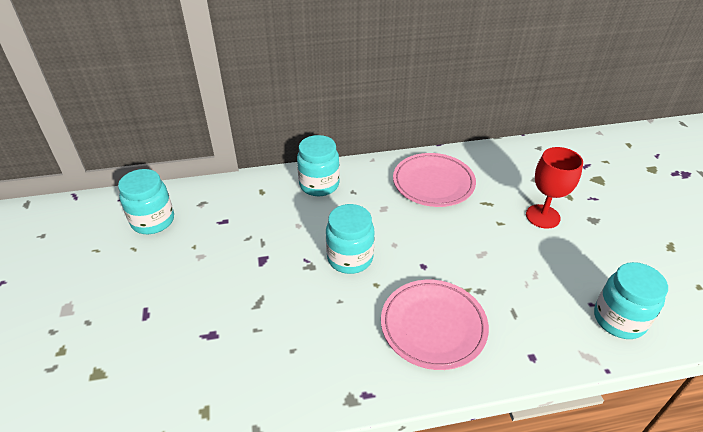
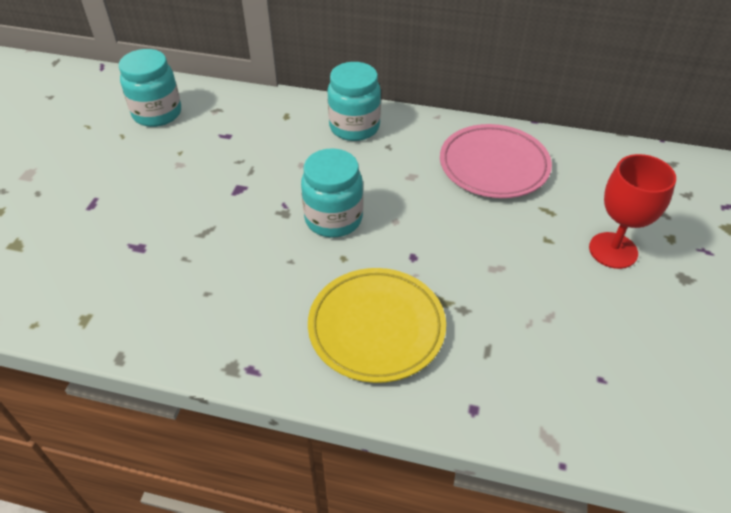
camera: 25 degrees right, 5 degrees up
pink plate [381,280,489,370] -> yellow plate [308,268,446,383]
turquoise jar [594,262,668,339] -> none

